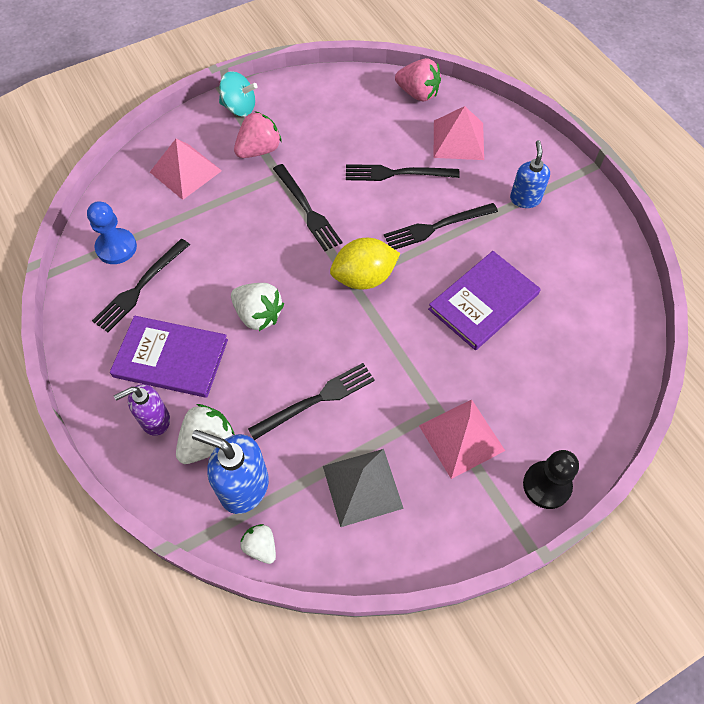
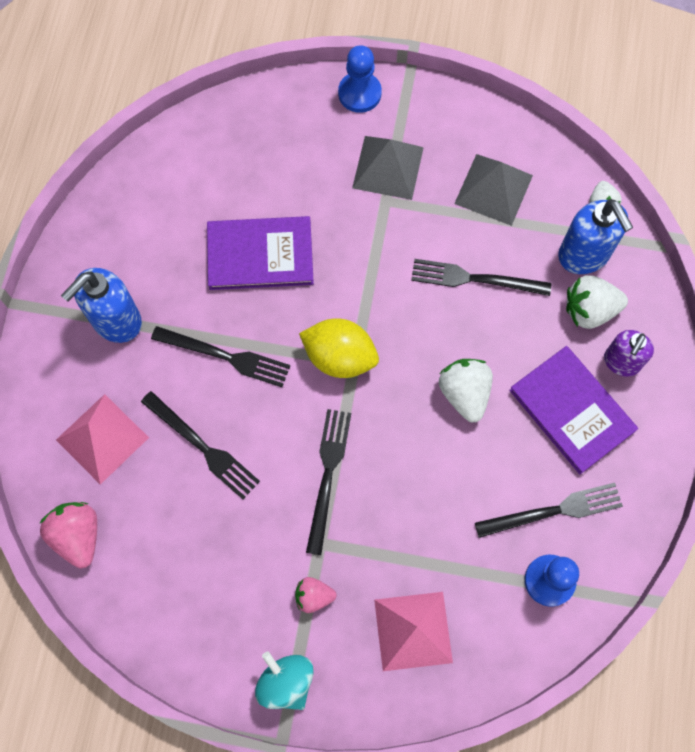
camera: 140 degrees left, 10 degrees up
purple soap dispenser [114,384,170,436] -> purple soap dispenser turned 105 degrees clockwise [604,330,654,377]
pink strawberry [234,111,282,158] -> pink strawberry [295,577,336,613], size x0.61
pink pyramid [419,399,505,479] -> grey pyramid [352,136,424,200]
blue soap dispenser [510,140,550,208] -> blue soap dispenser [61,268,142,343], size x1.51
black pawn [523,450,579,509] -> blue pawn [338,45,382,113]

